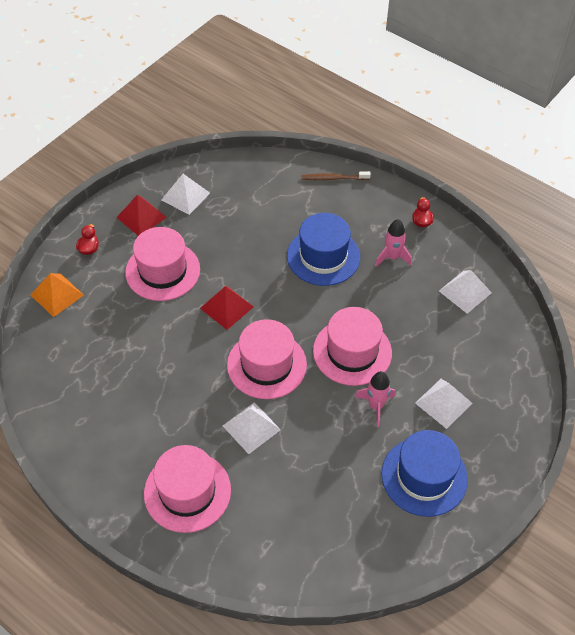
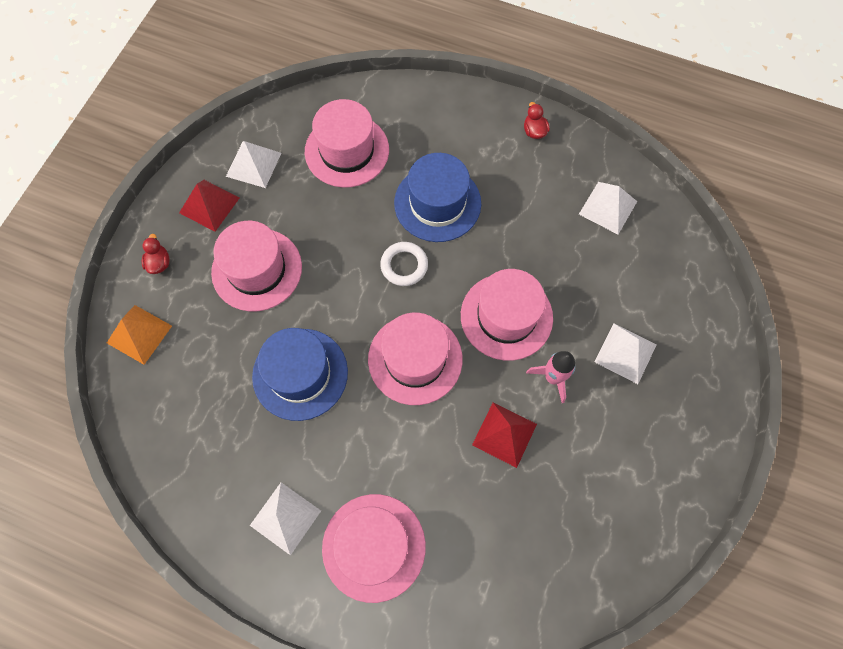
camera: 15 degrees left, 15 degrees up
red pyramid [200,286,254,330] -> red pyramid moved to [472,403,537,468]
white pyramid [223,402,281,454] -> white pyramid moved to [250,482,321,556]
brown toothbrush [301,171,371,180] -> none
pink rocket [375,219,412,267] -> none
blue hat [381,430,468,517] -> blue hat moved to [252,328,348,421]
none -> pink hat [305,99,389,188]
none -> white ring [380,242,428,286]

